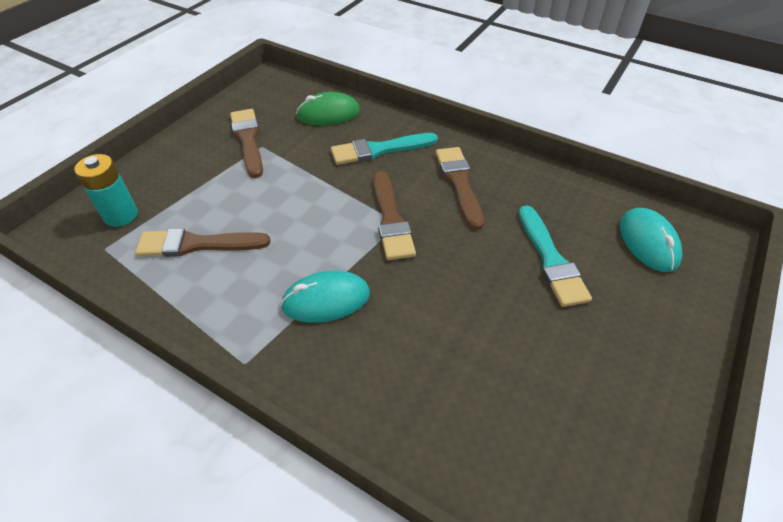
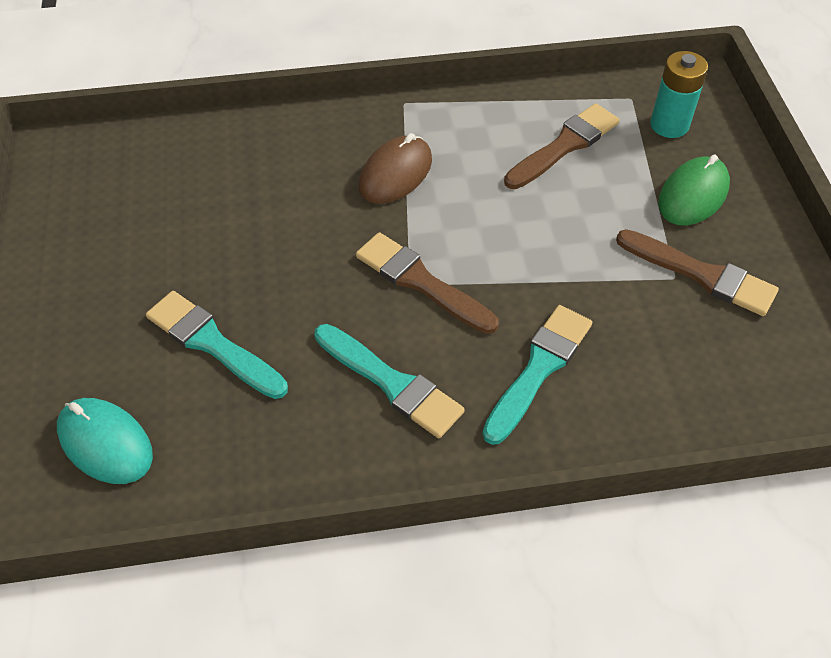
camera: 140 degrees right, 5 degrees up
turquoise mouse [280,271,370,323] -> brown mouse [359,133,432,204]
green mouse [296,92,360,125] -> green mouse moved to [658,155,730,226]
brown brush [436,147,484,230] -> turquoise brush [314,324,465,438]

